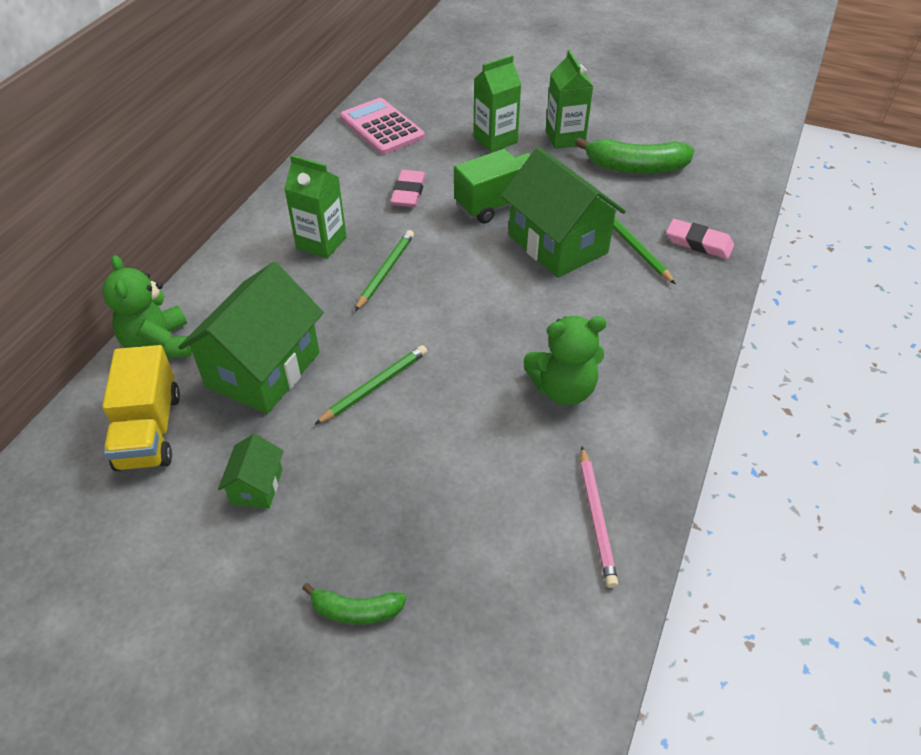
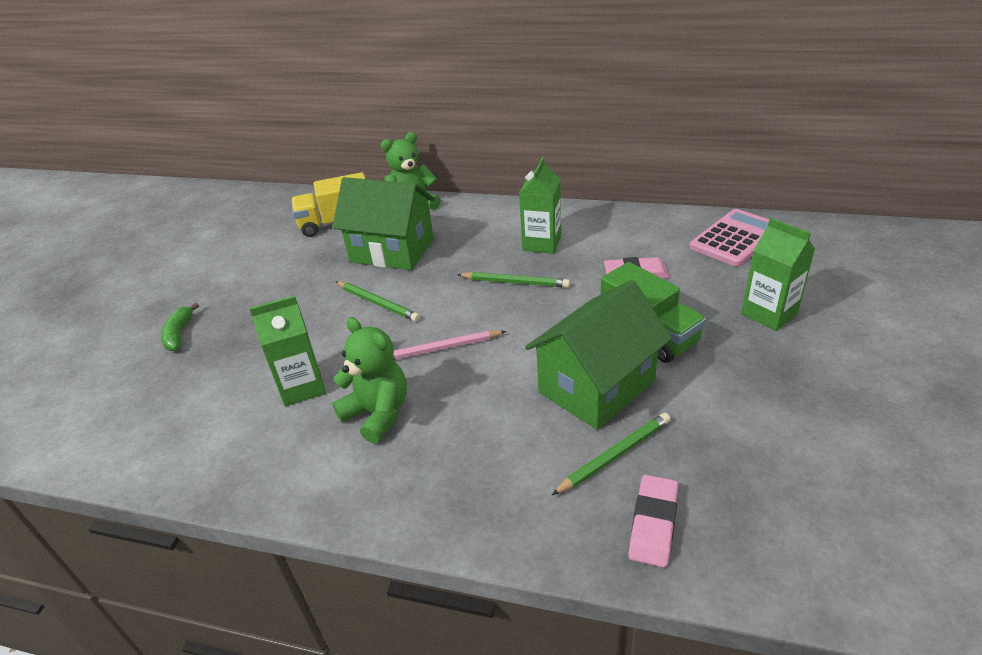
camera: 85 degrees right, 10 degrees down
green house [218,434,283,509] -> none
green teddy bear [524,316,607,405] -> green teddy bear turned 150 degrees clockwise [332,317,407,444]
green carton [546,50,593,149] -> green carton moved to [249,296,326,406]
green banana [575,137,694,174] -> none
pink pencil [580,446,618,588] -> pink pencil moved to [392,330,506,360]

